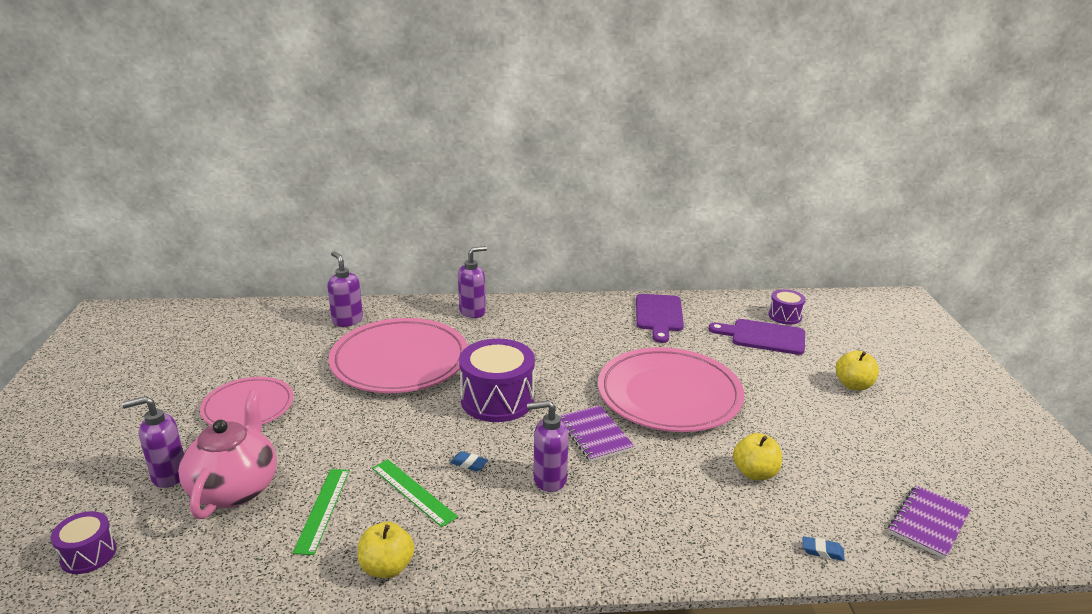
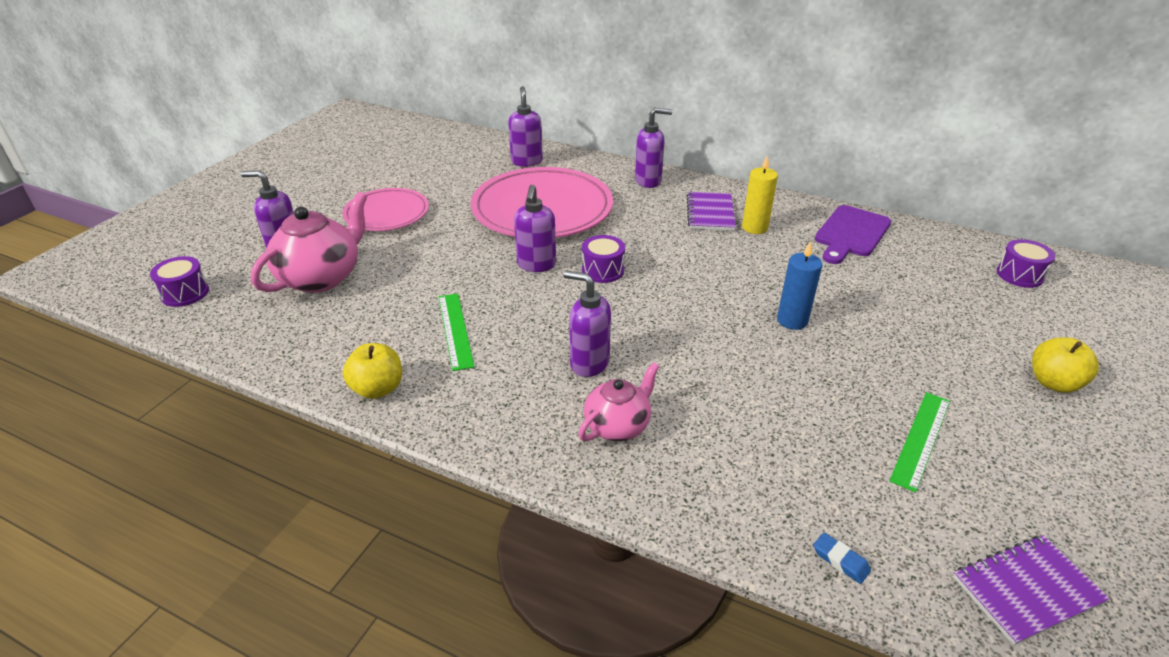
camera: 30 degrees right, 10 degrees up
green ruler [293,469,349,555] -> green ruler moved to [889,392,950,493]
blue eraser [450,451,488,471] -> none
purple drum [459,339,535,422] -> purple drum [582,235,625,283], size x0.53
purple notebook [560,405,634,462] -> purple notebook moved to [686,192,736,231]
pink plate [598,347,744,432] -> blue candle [777,241,823,330]
purple cutting board [709,319,805,355] -> none
yellow apple [733,433,782,480] -> none
none -> purple soap dispenser [514,185,556,272]
none -> pink teapot [579,362,660,441]
none -> yellow candle [742,156,778,234]

